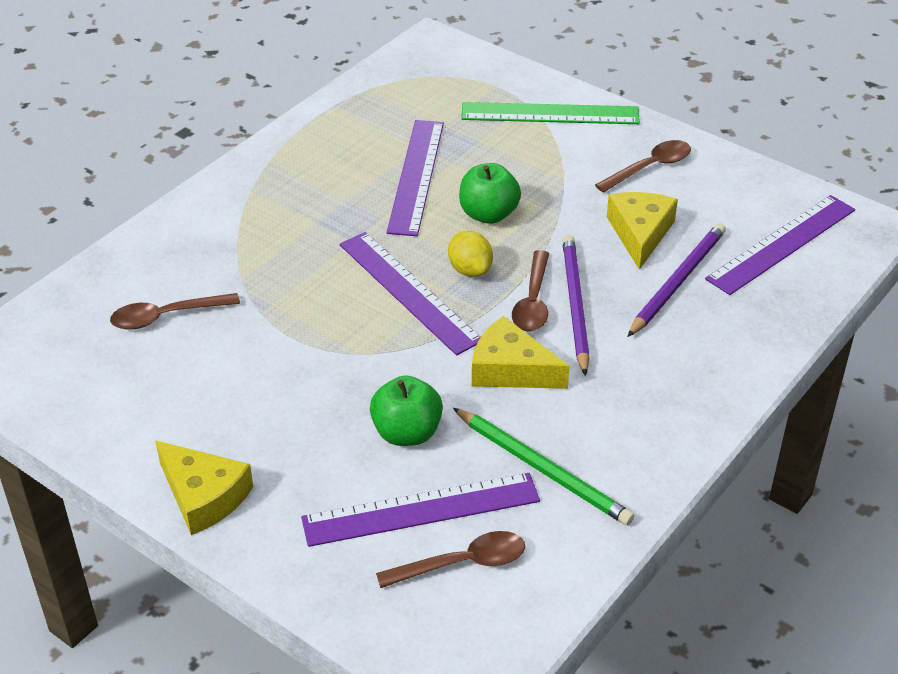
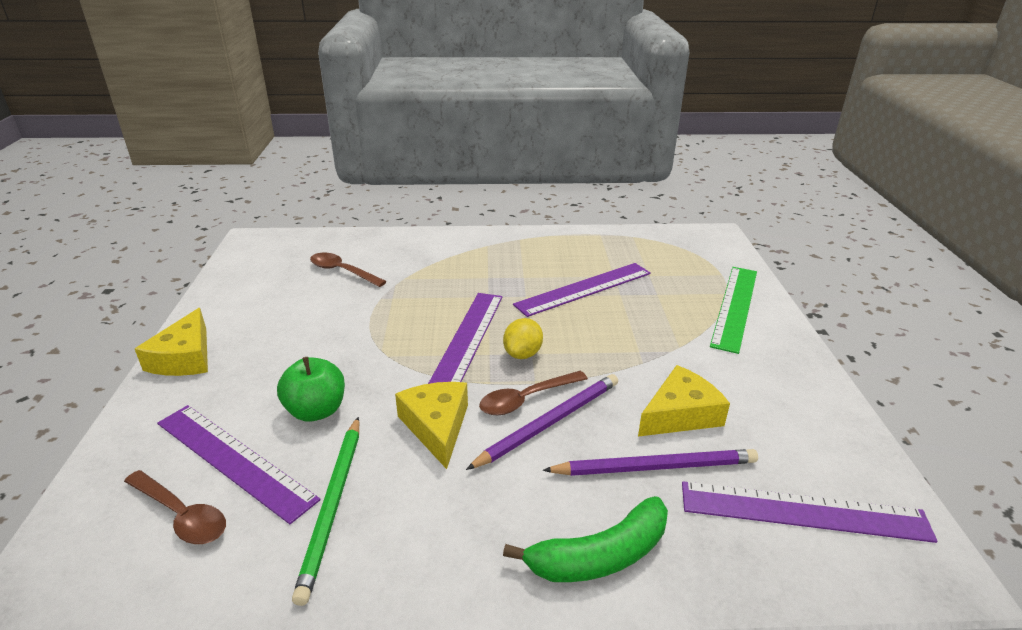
camera: 50 degrees right, 10 degrees down
green apple [459,163,521,224] -> none
green ruler [461,102,640,124] -> green ruler turned 60 degrees clockwise [710,267,757,354]
brown spoon [595,140,691,193] -> none
none -> green banana [503,496,668,582]

